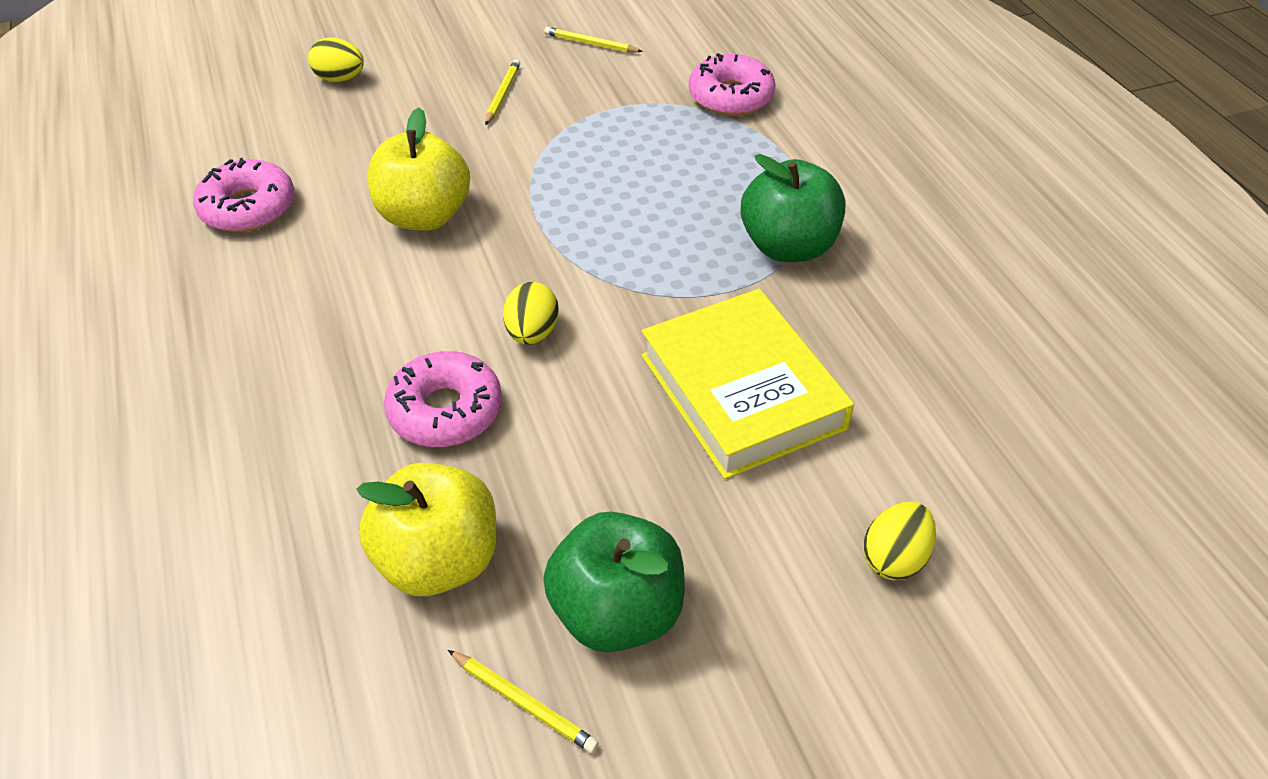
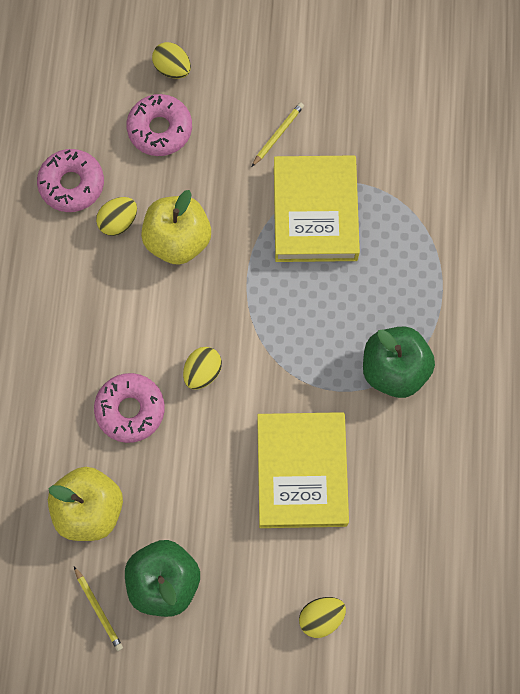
camera: 25 degrees right, 25 degrees up
yellow pencil [544,27,643,52] -> none
pink donut [689,53,776,116] -> pink donut moved to [126,94,192,156]
none -> yellow egg [96,197,137,236]
none -> yellow book [274,155,360,262]

